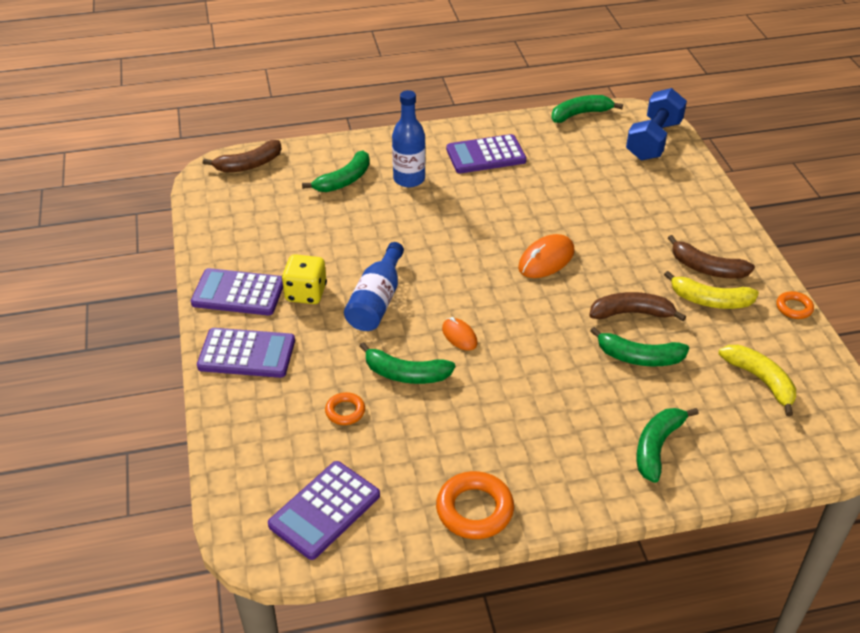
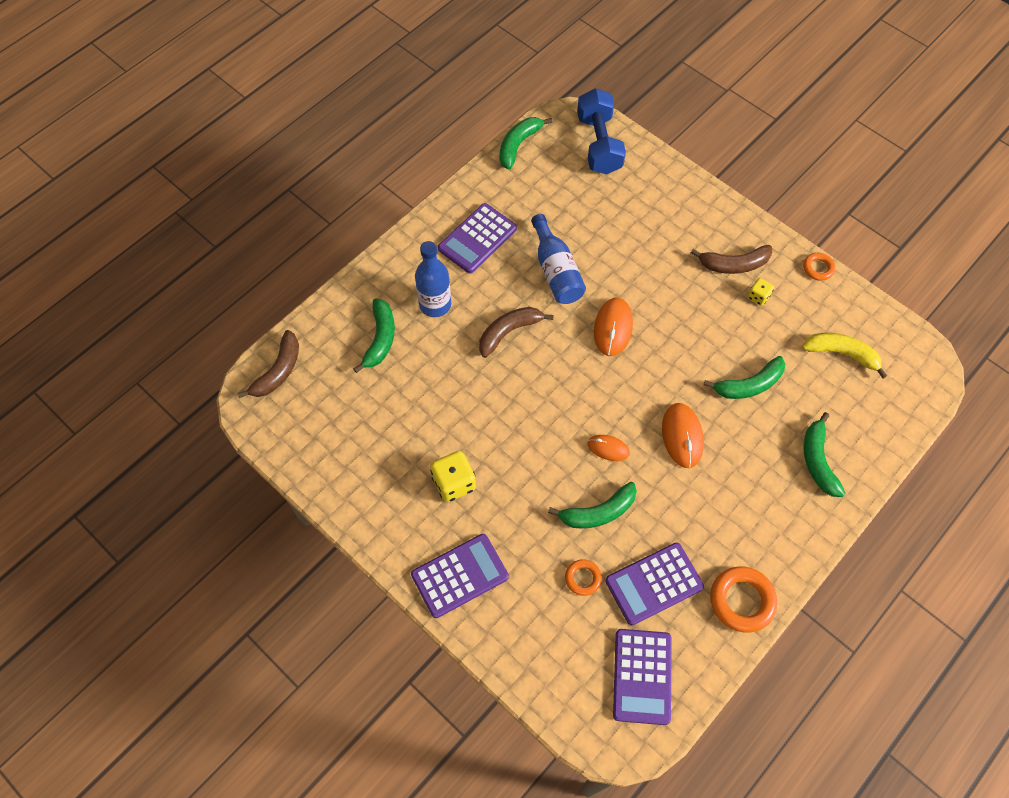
camera: 35 degrees left, 20 degrees up
purple calculator [191,268,283,315] -> purple calculator moved to [605,543,704,625]
blue bottle [344,242,404,331] -> blue bottle moved to [531,214,586,304]
brown banana [589,292,686,321] -> brown banana moved to [479,307,554,358]
yellow banana [664,271,759,309] -> yellow dice [748,278,774,306]
none -> orange mouse [662,403,704,468]

